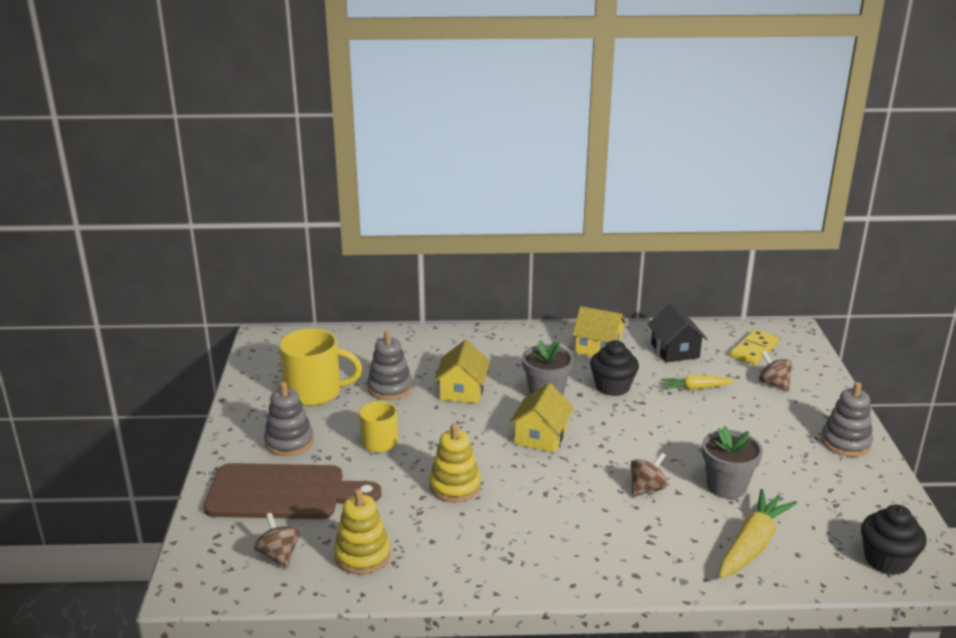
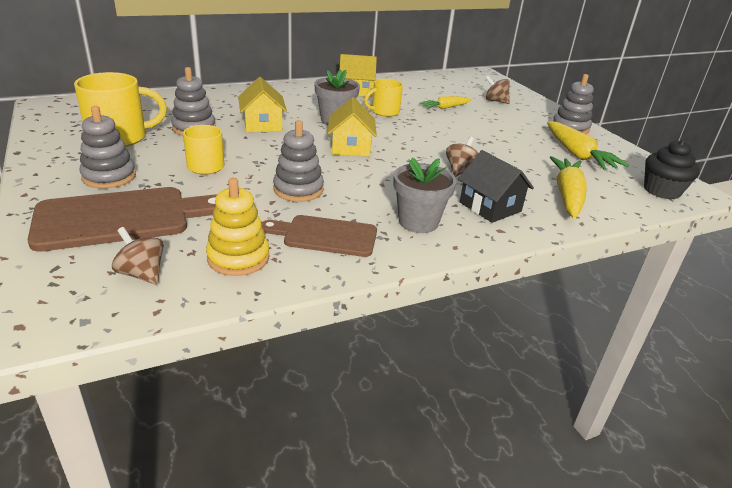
camera: 25 degrees left, 5 degrees up
yellow stacking toy [429,423,481,502] -> grey stacking toy [273,120,324,202]
black cupcake [590,340,639,396] -> yellow mug [364,79,403,117]
black house [648,303,707,363] -> black house moved to [458,150,534,223]
grey flower pot [702,426,763,499] -> grey flower pot moved to [393,157,456,233]
yellow domino [730,329,779,365] -> none
none -> brown cutting board [262,215,377,257]
none -> yellow carrot [547,121,629,170]

